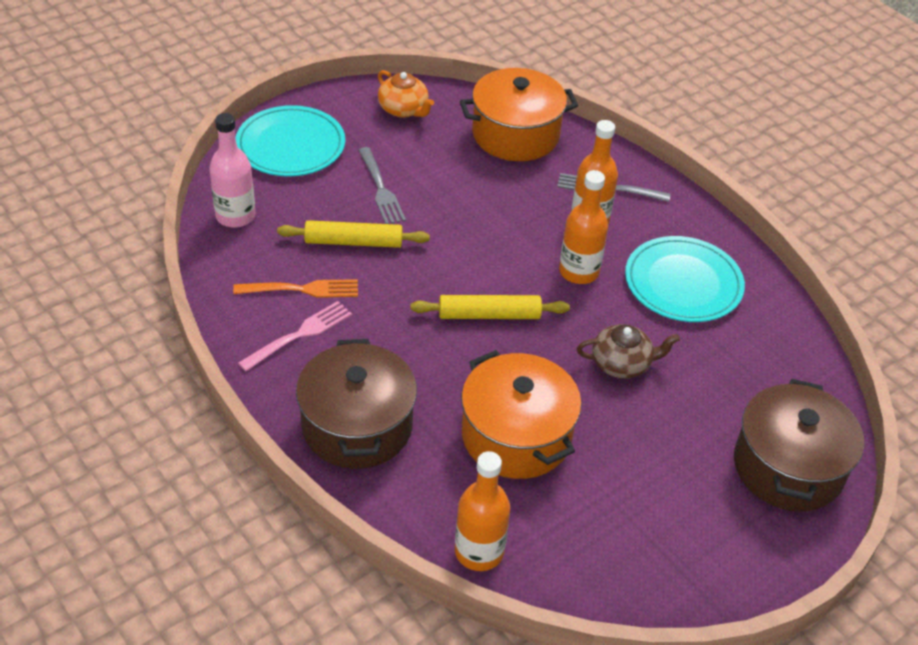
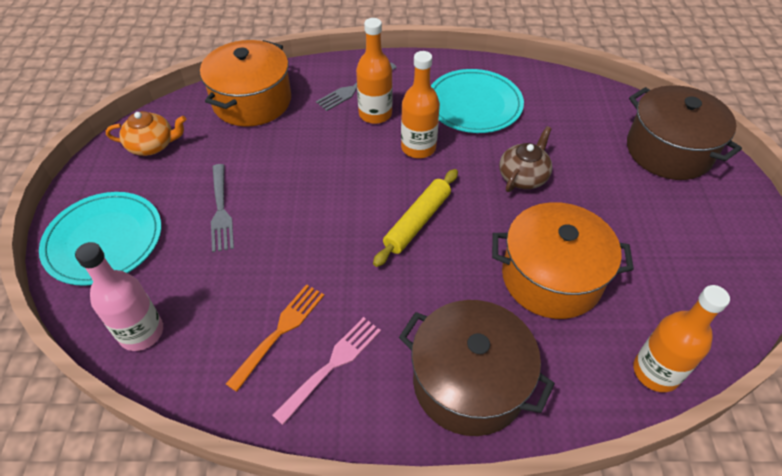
camera: 50 degrees left, 5 degrees up
pink fork [238,301,352,371] -> pink fork turned 45 degrees clockwise [272,317,381,425]
yellow rolling pin [277,220,430,248] -> none
grey fork [358,147,406,224] -> grey fork turned 60 degrees clockwise [211,164,234,252]

